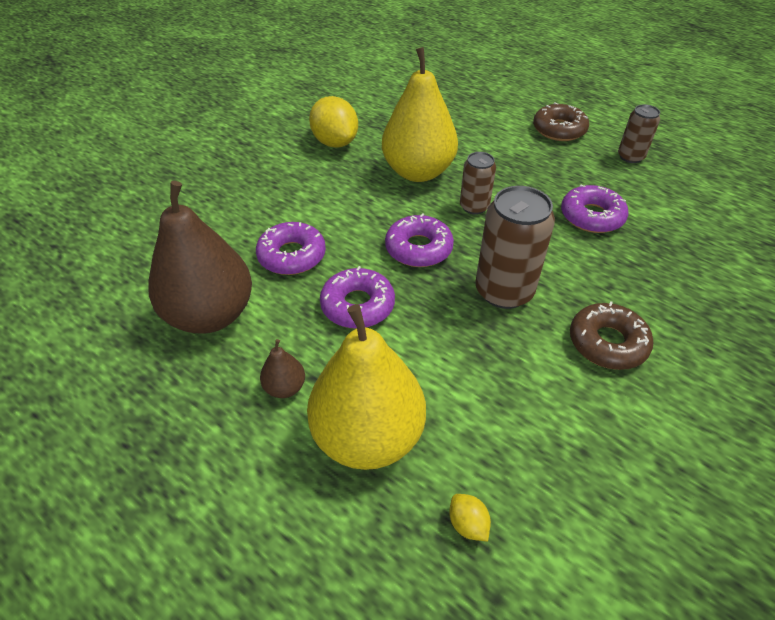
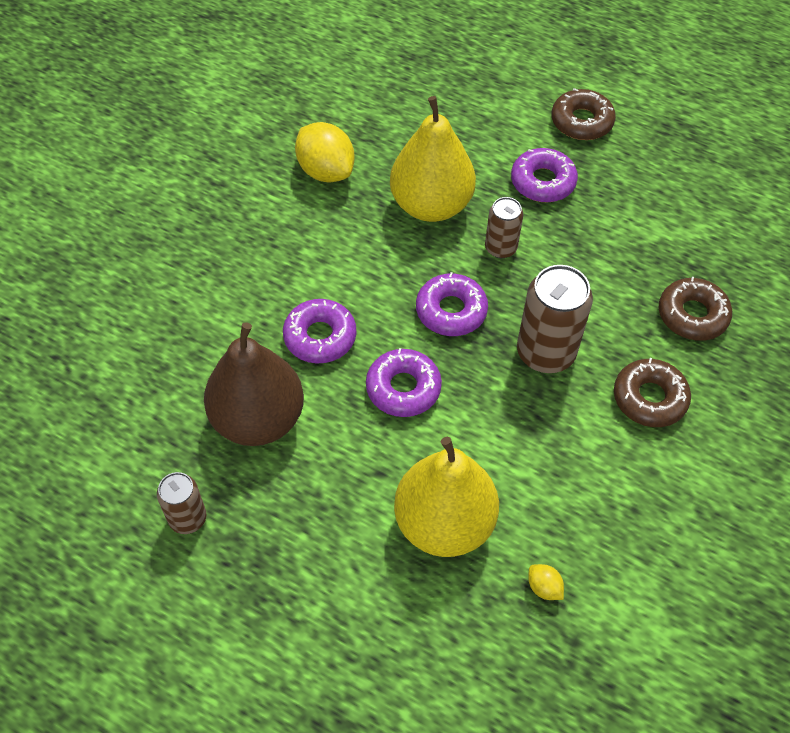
camera: 10 degrees left, 10 degrees up
brown pear [260,339,305,398] -> none
purple donut [561,184,628,233] -> purple donut moved to [511,148,578,203]
brown can [618,104,660,163] -> brown can moved to [157,472,206,534]
none -> brown donut [659,276,732,341]

